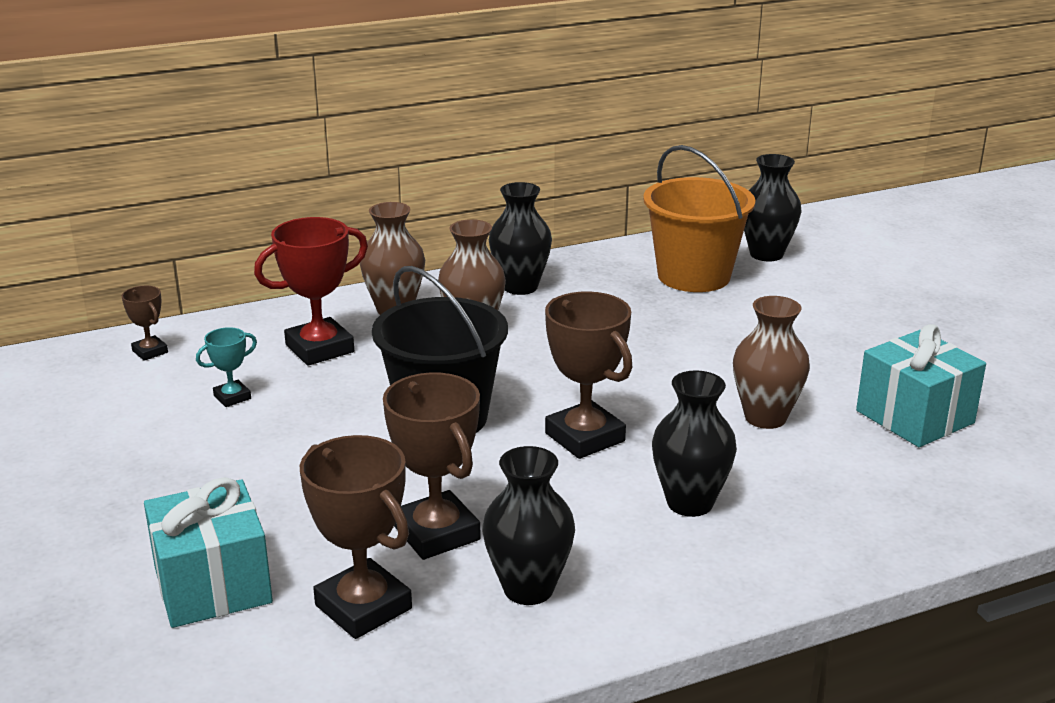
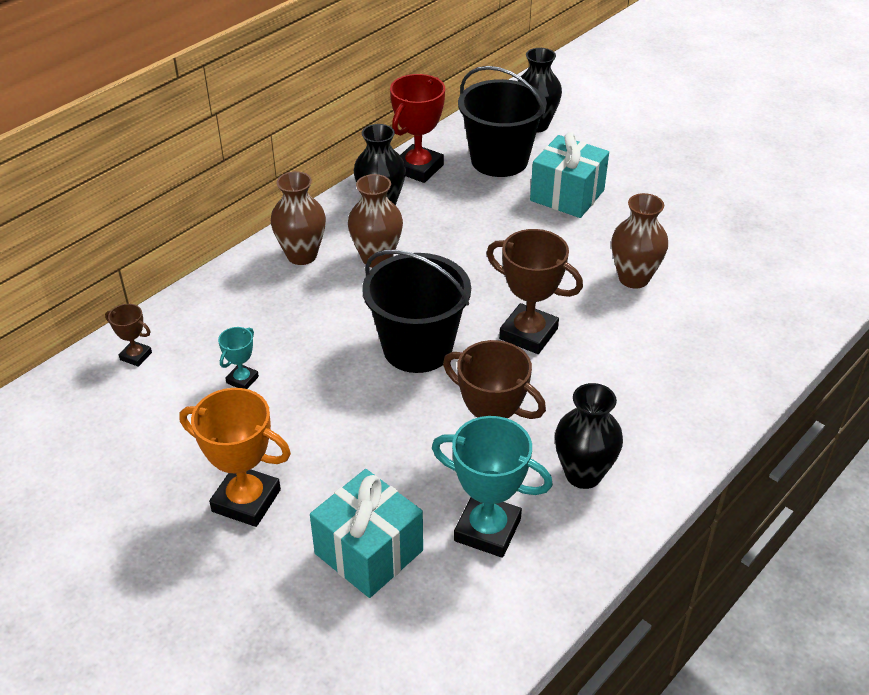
camera: 25 degrees left, 15 degrees up
red trophy [254,217,368,366] -> red trophy moved to [390,74,445,183]
brown trophy [300,435,412,639] -> turquoise trophy [432,416,553,558]
orange bucket [643,145,755,292] -> black bucket [458,66,547,177]
black vase [652,370,737,517] -> none
turquoise gift [856,324,986,447] -> turquoise gift moved to [530,132,609,218]
none -> orange trophy [180,388,291,527]

